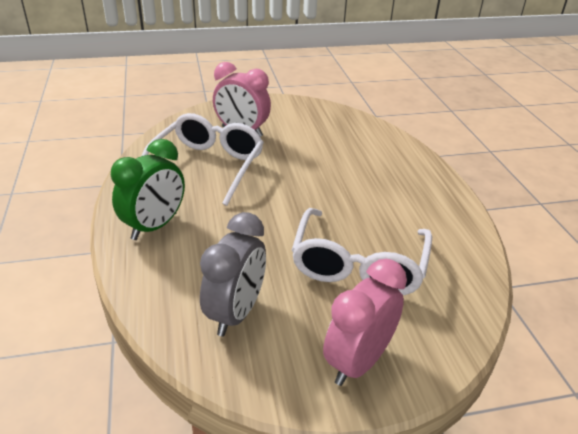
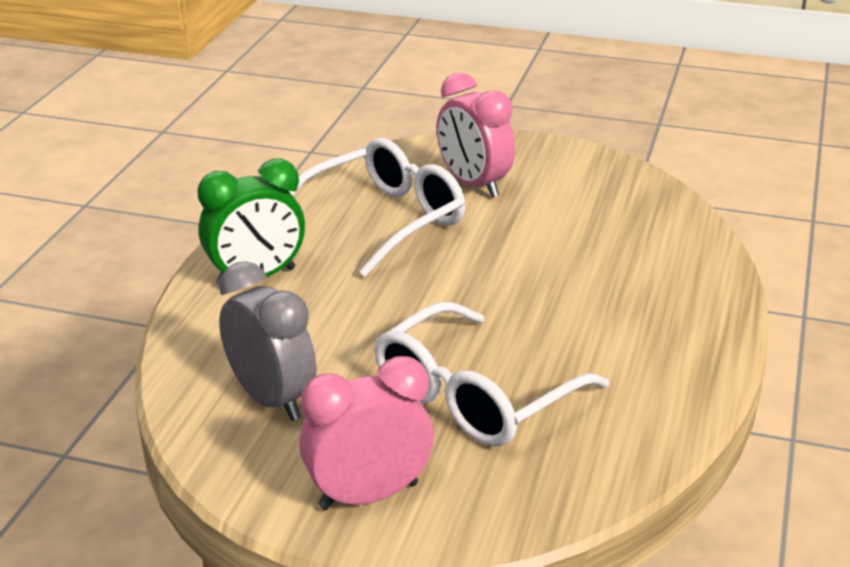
camera: 30 degrees right, 5 degrees down
grey clock [200,212,266,337] -> grey clock turned 90 degrees counterclockwise [219,261,316,421]

